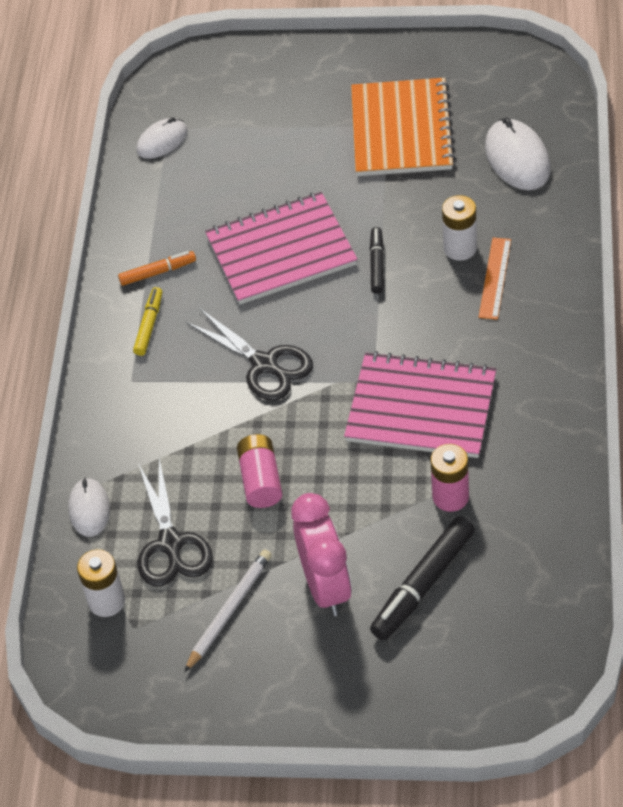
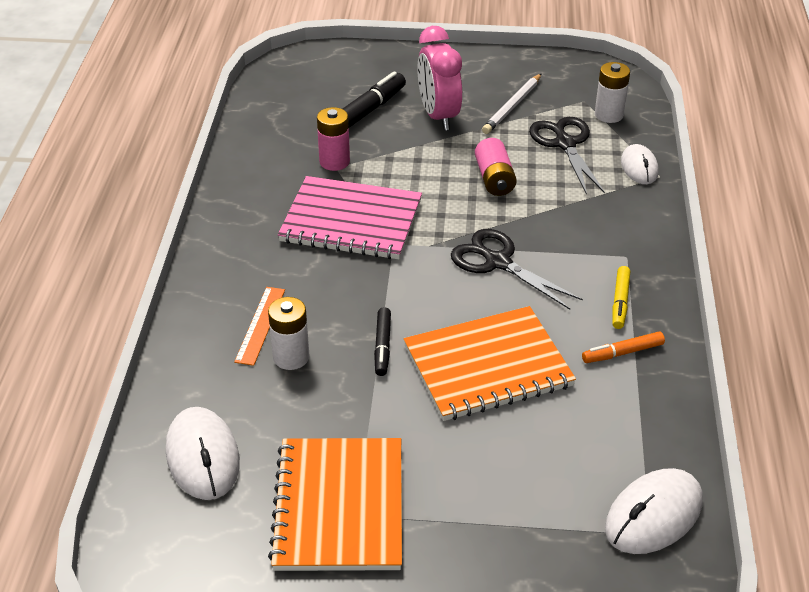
camera: 175 degrees right, 10 degrees down
white mouse [136,117,187,159] -> white mouse [605,468,702,554], size x1.55
pink notebook [205,192,357,305] -> orange notebook [404,306,576,421]

